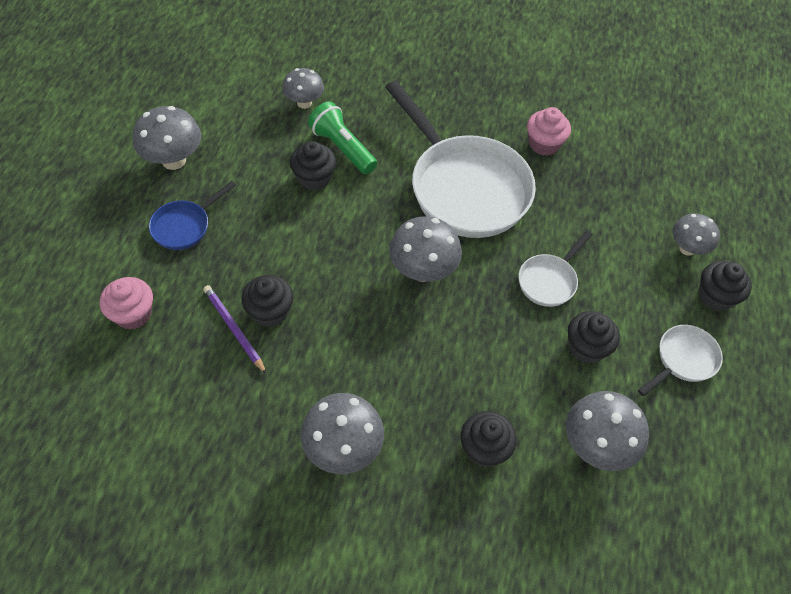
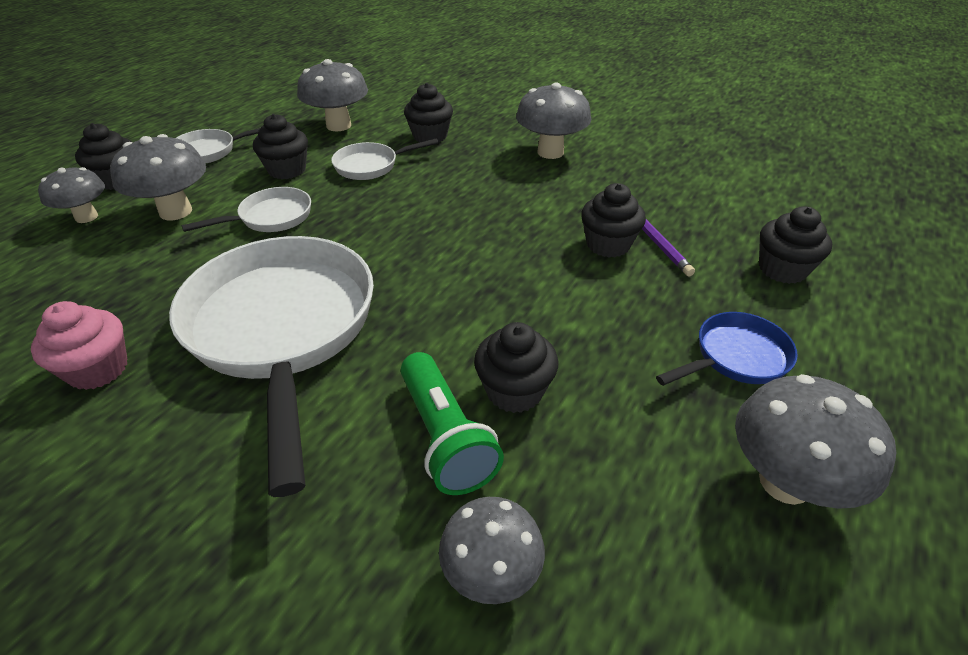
camera: 160 degrees left, 15 degrees down
pink cupcake [100,277,153,329] -> black cupcake [759,206,832,284]
grey mushroom [389,216,462,282] -> grey mushroom moved to [110,134,206,220]
none -> white pan [331,138,439,180]

